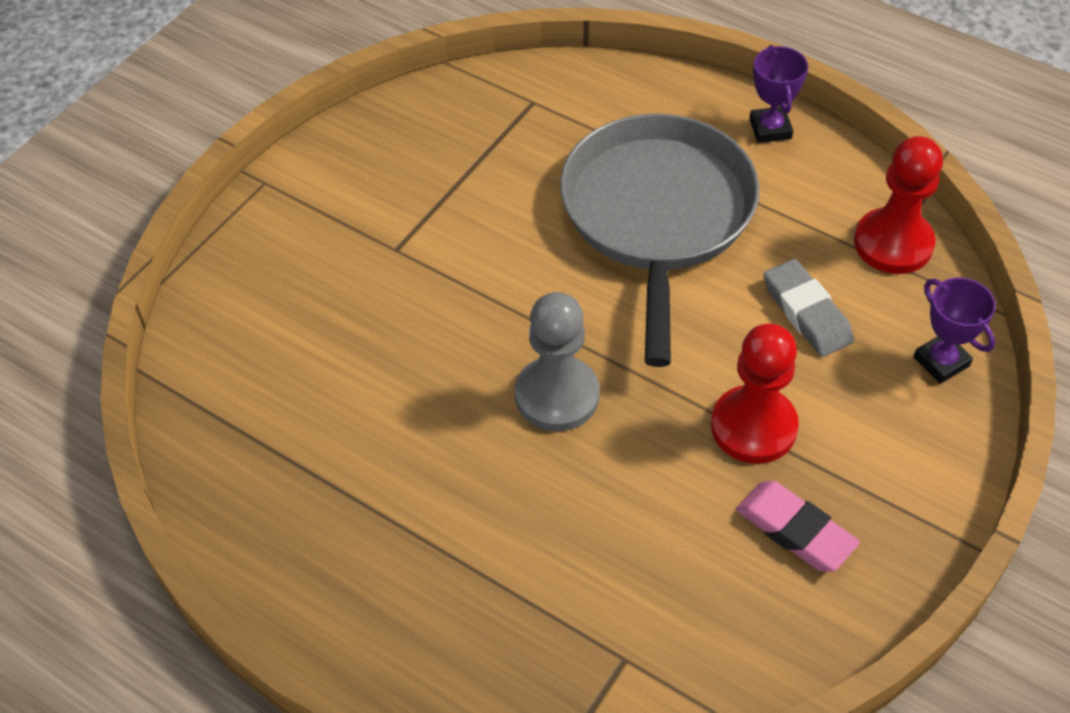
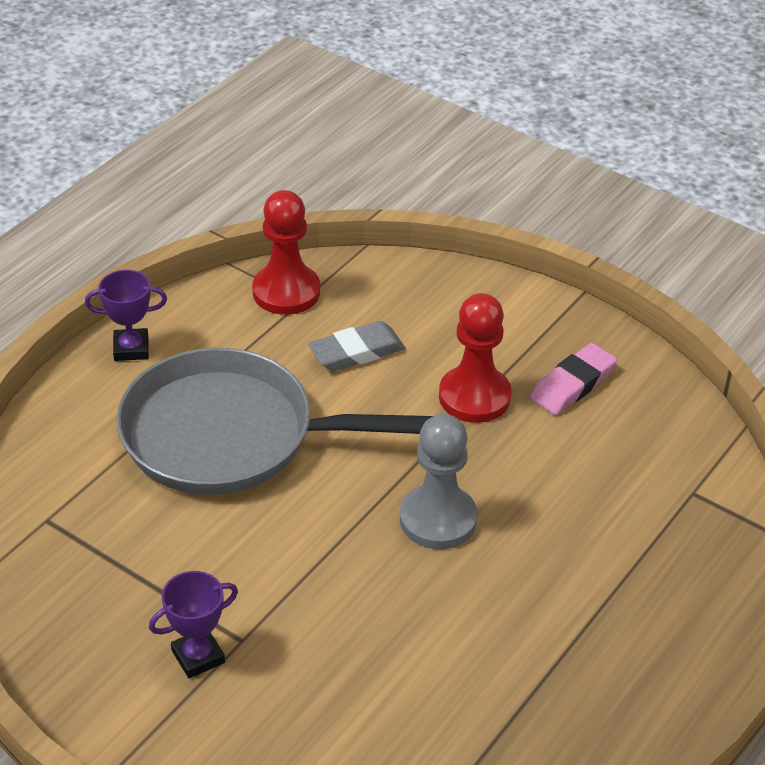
camera: 90 degrees left, 10 degrees down
purple trophy [914,277,996,384] -> purple trophy moved to [149,571,238,679]

